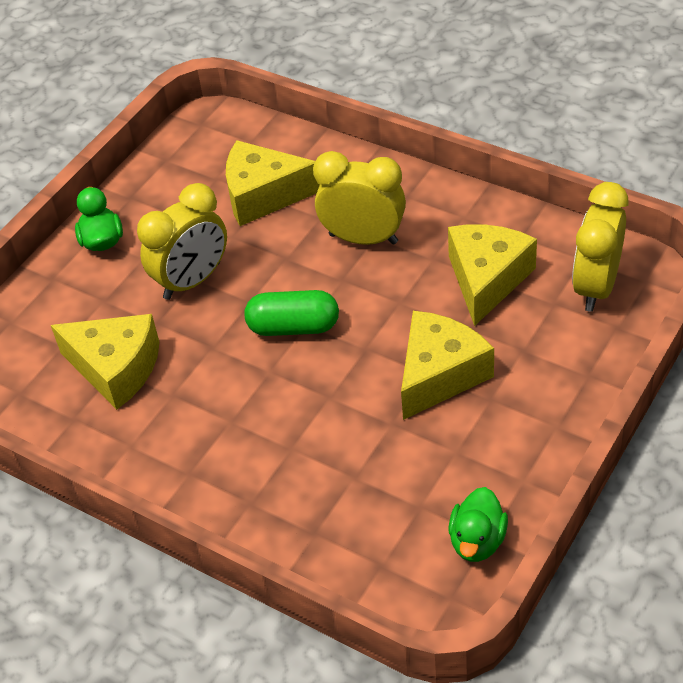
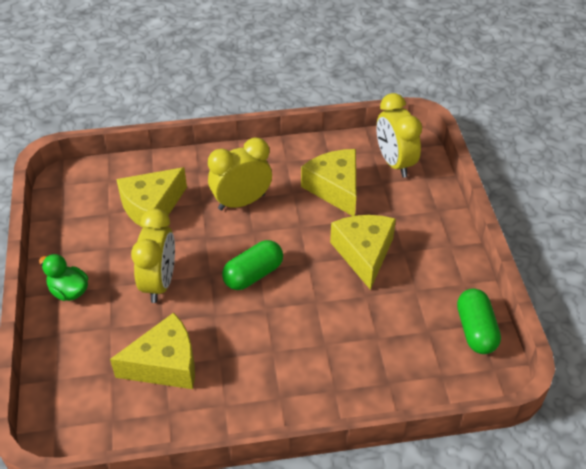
camera: 45 degrees left, 0 degrees up
green duck [448,487,508,562] -> green capsule [457,289,501,354]

